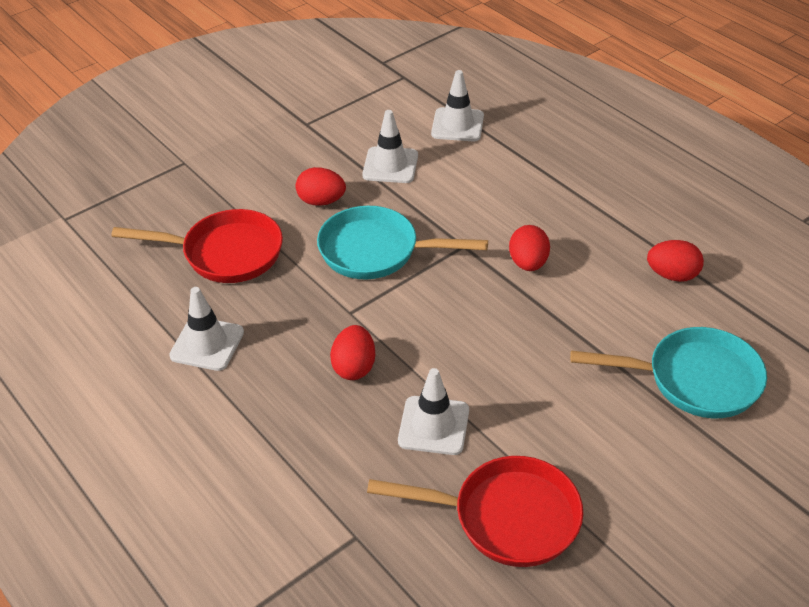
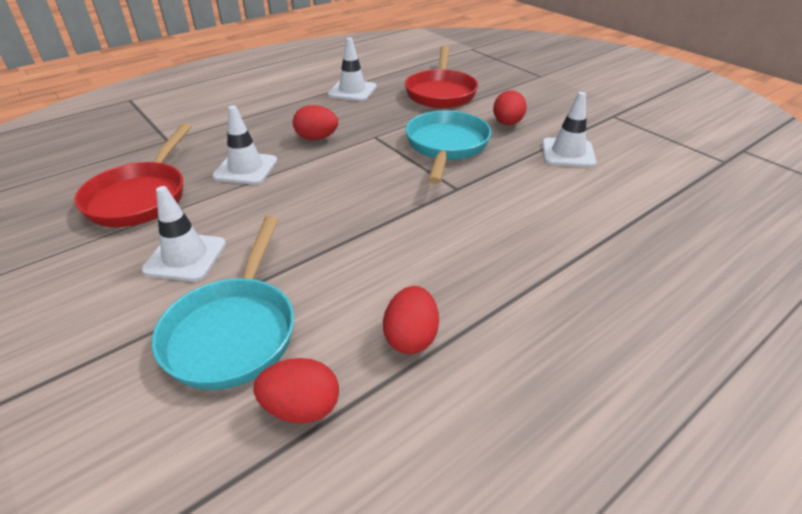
camera: 90 degrees right, 5 degrees down
white traffic cone [431,70,484,141] -> white traffic cone moved to [142,186,226,282]
red egg [509,225,550,271] -> red egg moved to [253,358,339,424]

